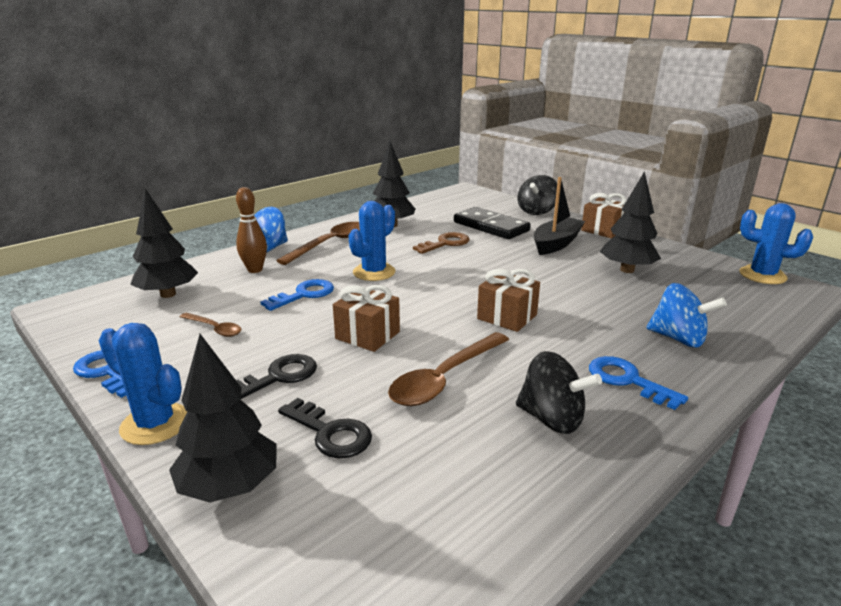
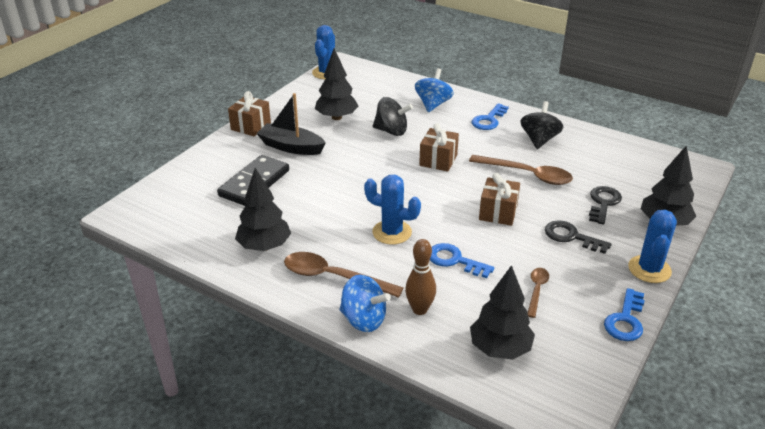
camera: 105 degrees left, 10 degrees up
brown key [413,232,470,254] -> none
black spinning top [518,175,557,215] -> black spinning top moved to [373,97,413,136]

